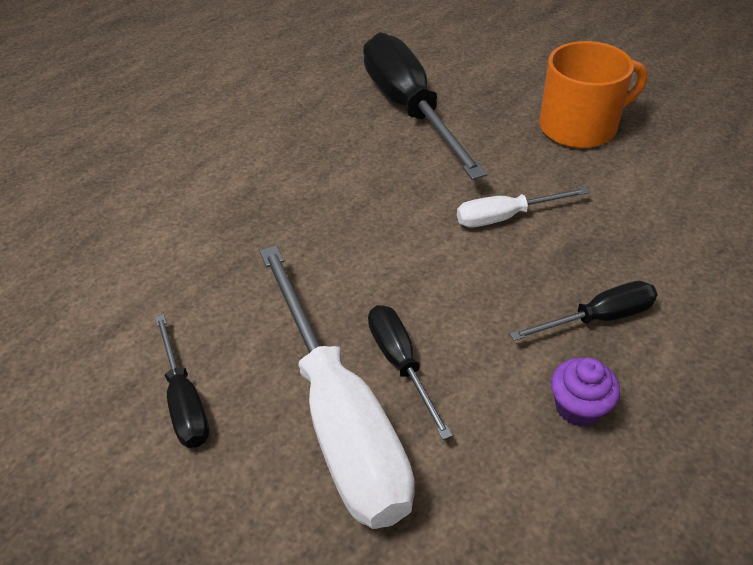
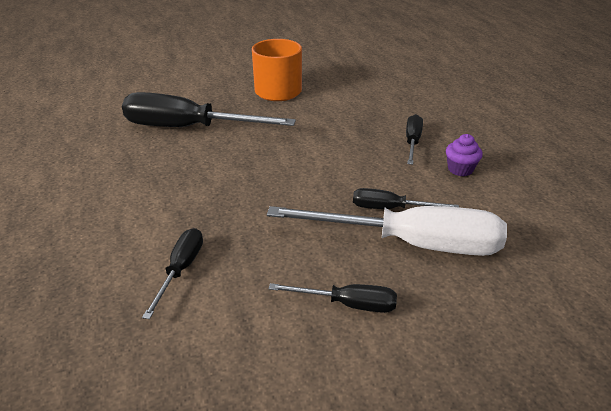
camera: 60 degrees left, 10 degrees down
white screwdriver [457,187,589,227] -> none
none -> black screwdriver [142,228,203,319]

